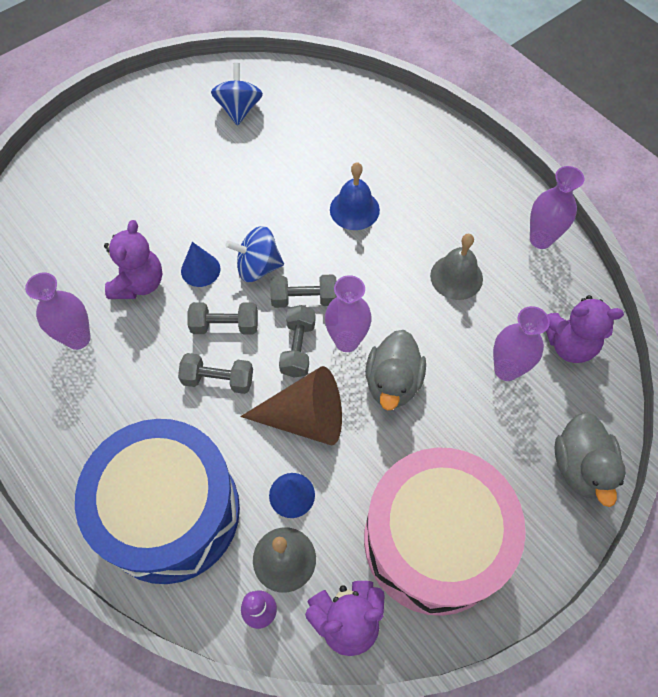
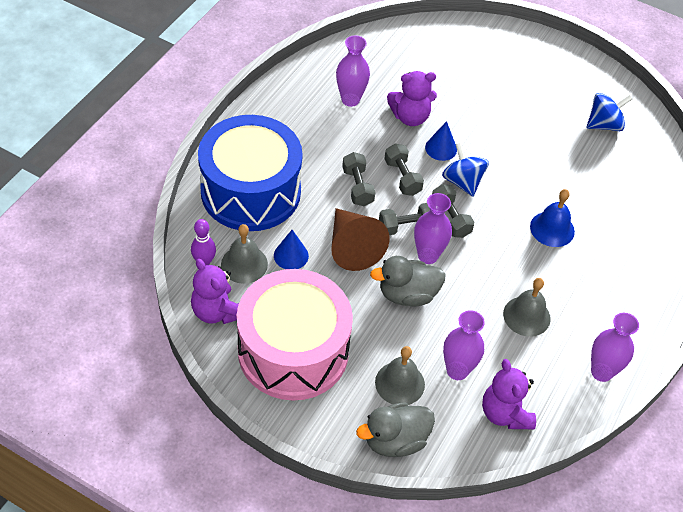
camera: 65 degrees right, 10 degrees down
none -> grey bell [375,346,425,405]

